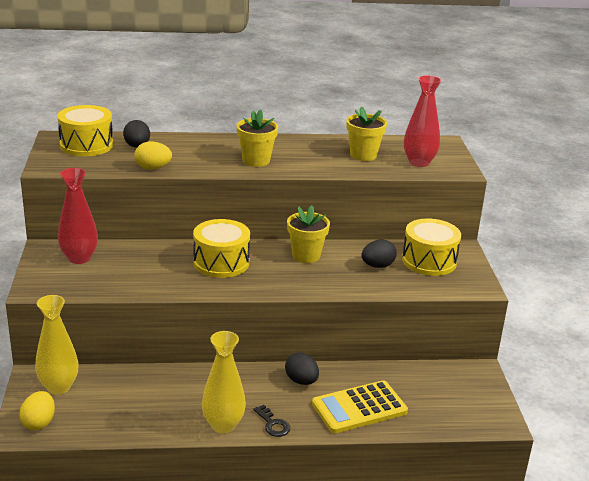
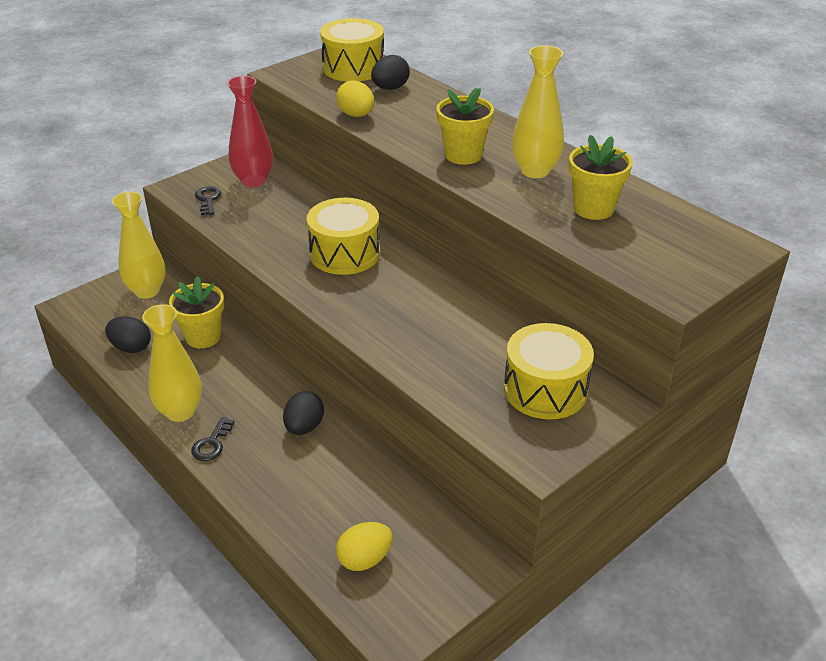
camera: 55 degrees right, 10 degrees up
yellow egg [19,391,55,430] -> yellow egg moved to [336,522,393,571]
yellow flower pot [287,205,330,263] -> yellow flower pot moved to [169,276,224,348]
yellow calculator [312,380,408,433] -> none
black egg [362,239,397,268] -> black egg moved to [105,317,151,353]
red vase [404,75,442,167] -> none
none -> black key [195,186,221,215]
none -> yellow vase [512,45,564,178]

